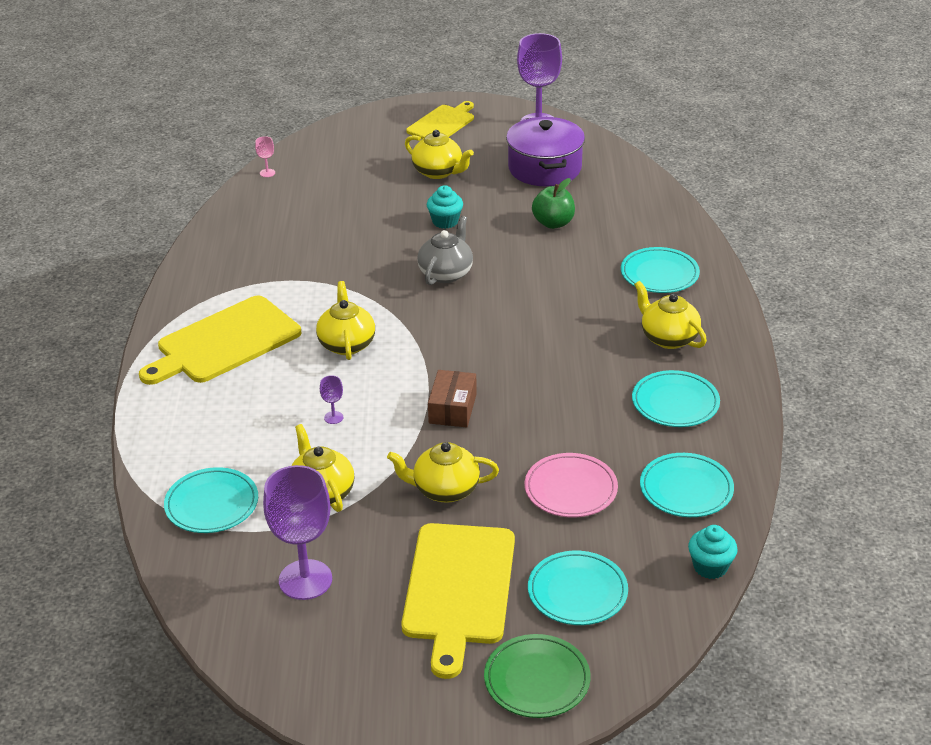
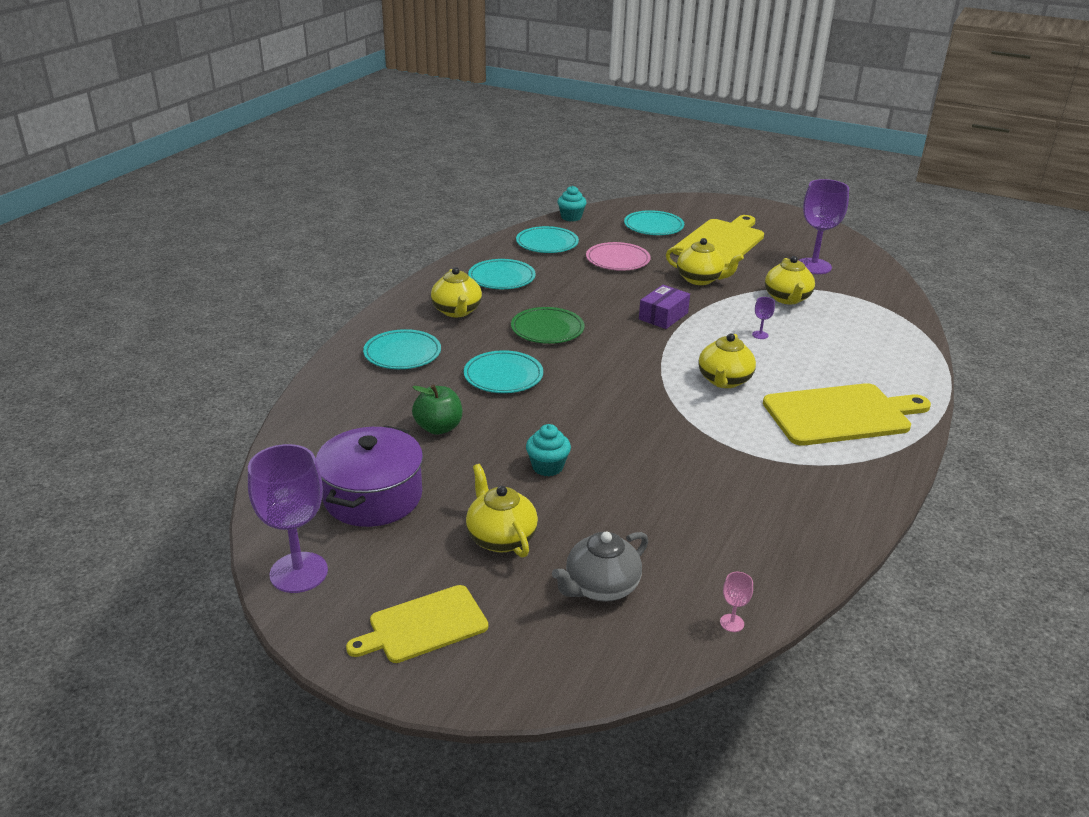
camera: 155 degrees left, 5 degrees down
turquoise plate [164,467,258,533] -> turquoise plate moved to [464,350,543,393]
grey teapot [417,216,473,285] -> grey teapot moved to [552,532,648,602]
brown box [428,370,477,427] -> purple box [639,285,690,329]
green plate [484,634,590,718] -> green plate moved to [511,307,584,344]

